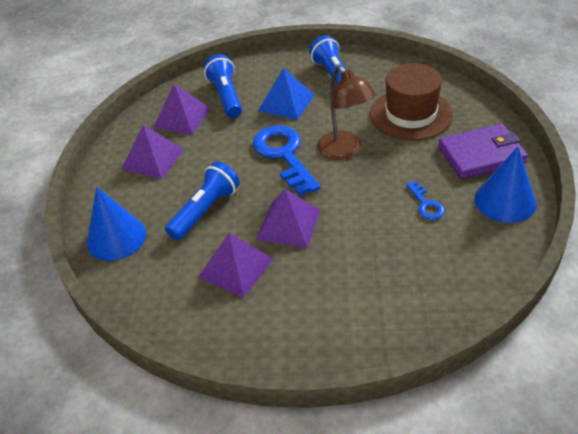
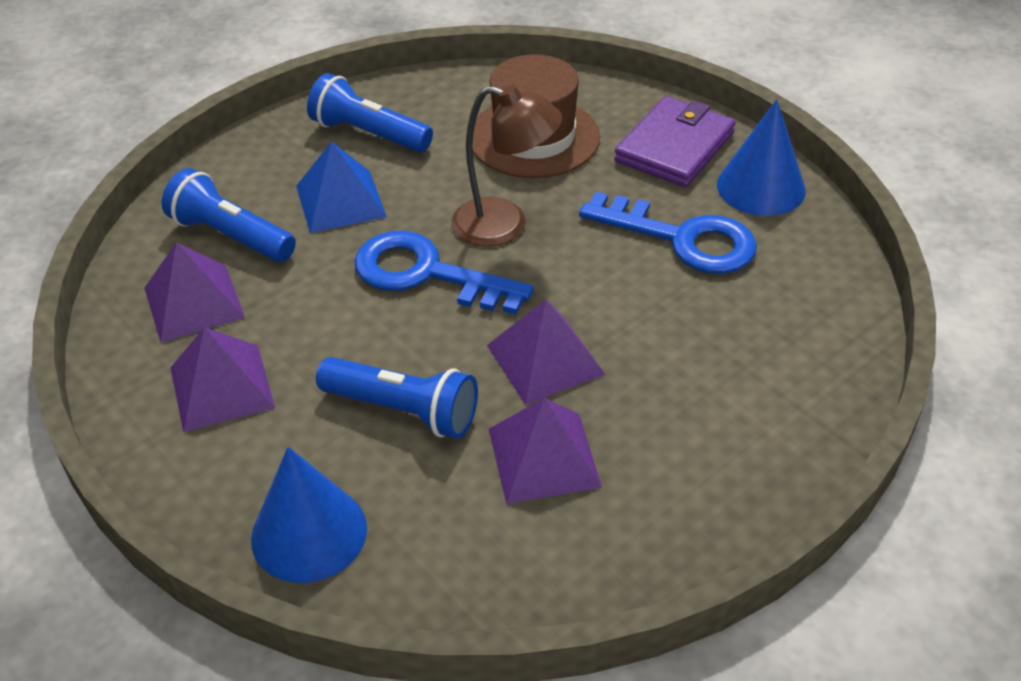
camera: 45 degrees left, 0 degrees up
blue flashlight [165,161,240,241] -> blue flashlight turned 120 degrees clockwise [316,357,478,439]
blue key [406,181,445,220] -> blue key [579,192,757,274], size x2.10

